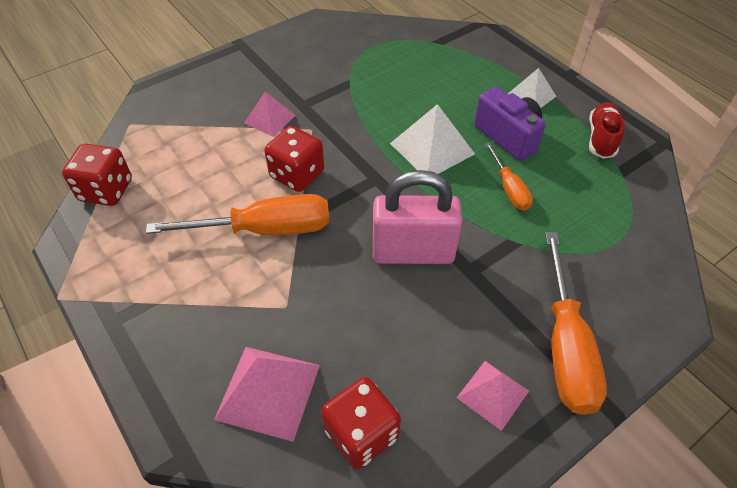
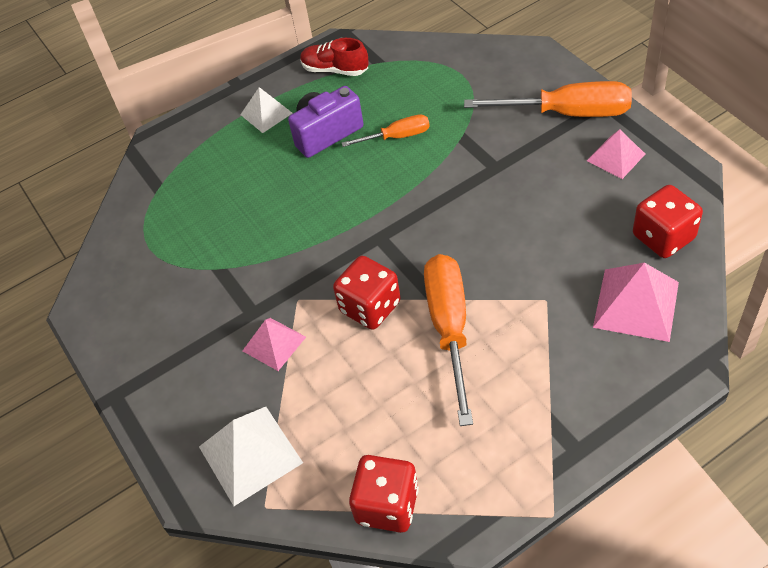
camera: 80 degrees left, 0 degrees up
pink padlock [373,170,463,264] -> none
white pyramid [390,104,475,174] -> white pyramid moved to [199,407,303,506]

